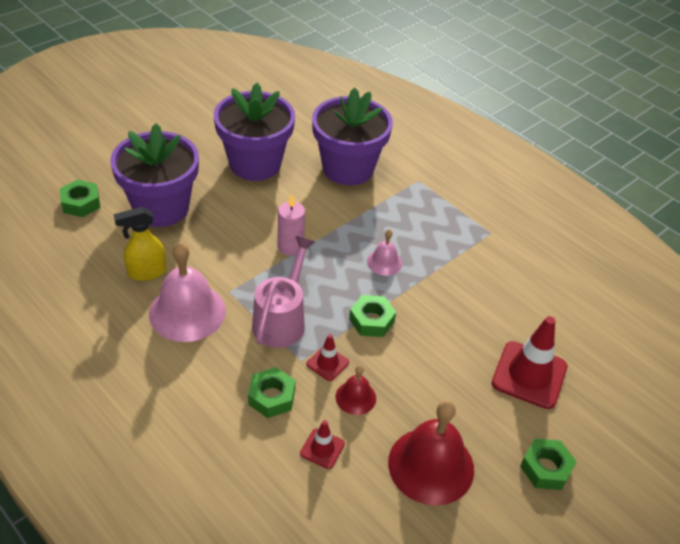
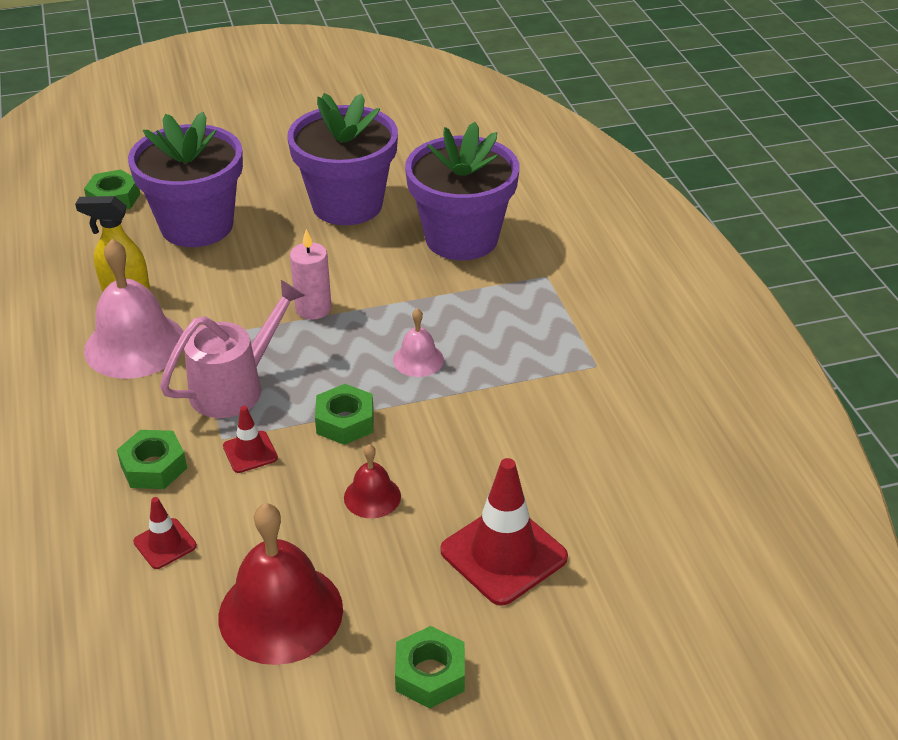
camera: 30 degrees right, 5 degrees down
red bell [335,365,376,415] -> red bell moved to [344,444,401,518]

